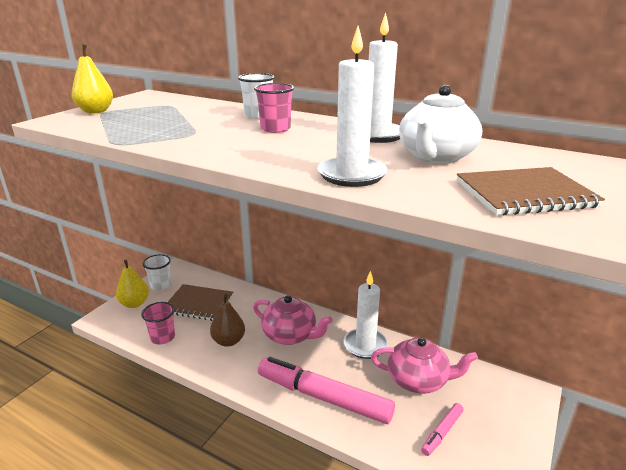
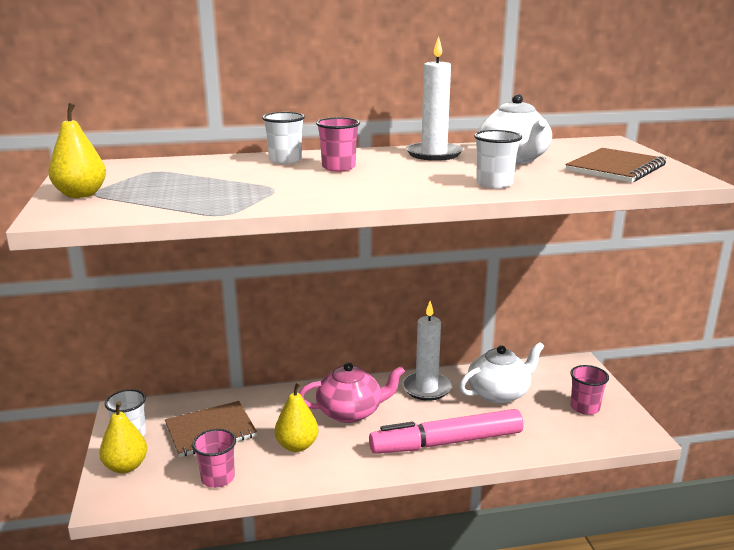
camera: 40 degrees left, 5 degrees down
brown pear [210,294,245,347] -> yellow pear [275,382,318,452]
white candle [317,26,387,187] -> white cup [474,130,522,189]
pink teapot [371,337,478,394] -> white teapot [459,342,544,404]
pink marker [421,403,464,456] -> none
none -> pink cup [570,365,609,415]

